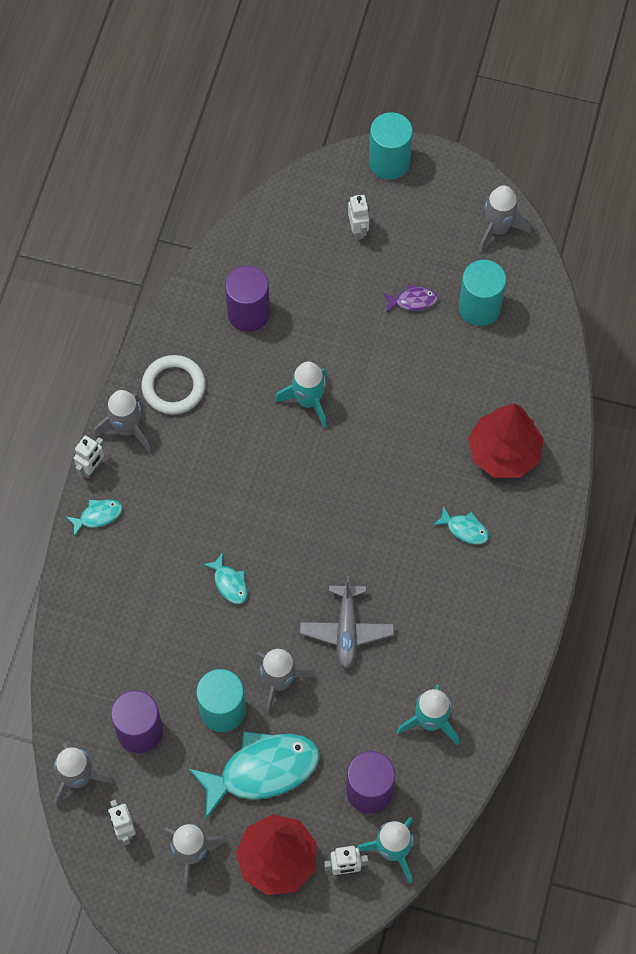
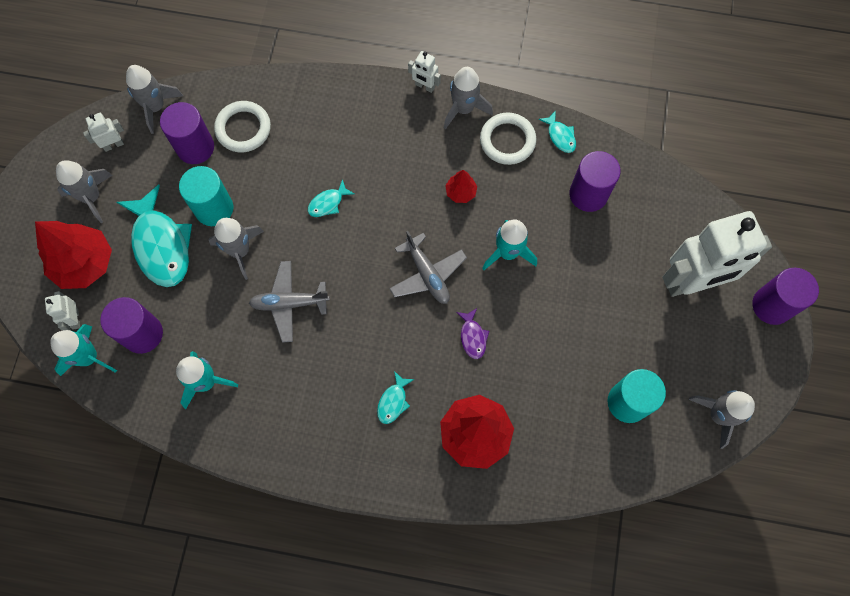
camera: 85 degrees right, 5 degrees up
turquoise fish [65,499,122,537] -> turquoise fish moved to [538,111,576,153]
white robot [348,195,369,240] -> white robot [663,211,772,297], size x2.49
turquoise cylinder [369,112,413,180] -> purple cylinder [752,268,819,325]
purple fish [384,284,438,313] -> purple fish moved to [456,308,489,359]
none -> white ring [214,101,271,152]
none -> grey plane [389,231,467,304]
none -> red tree [445,170,477,203]

